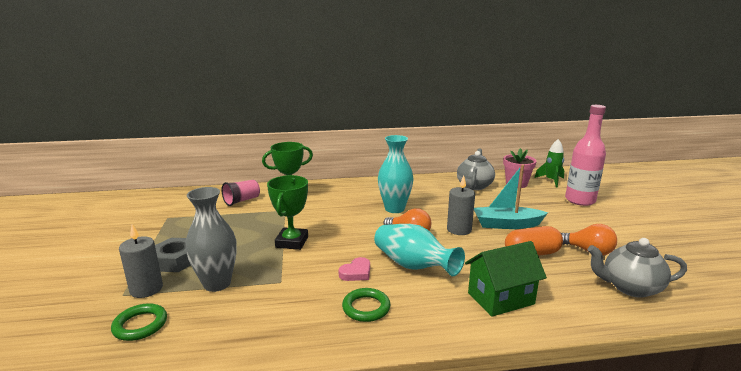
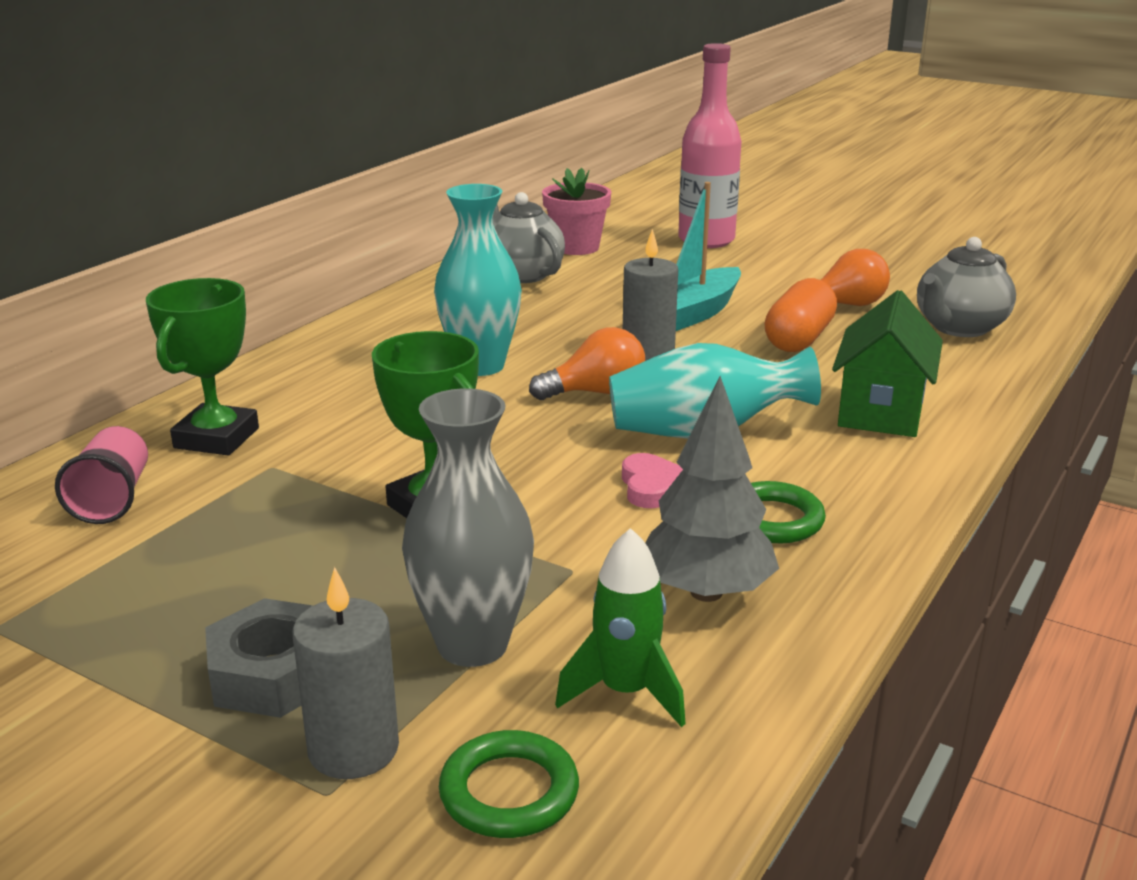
camera: 50 degrees left, 5 degrees up
green rocket [534,139,564,188] -> green rocket moved to [555,528,686,727]
none -> grey tree [645,376,779,602]

